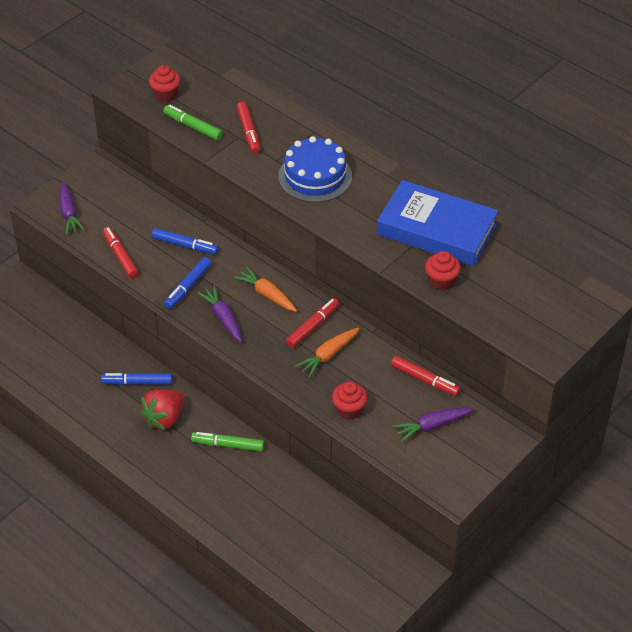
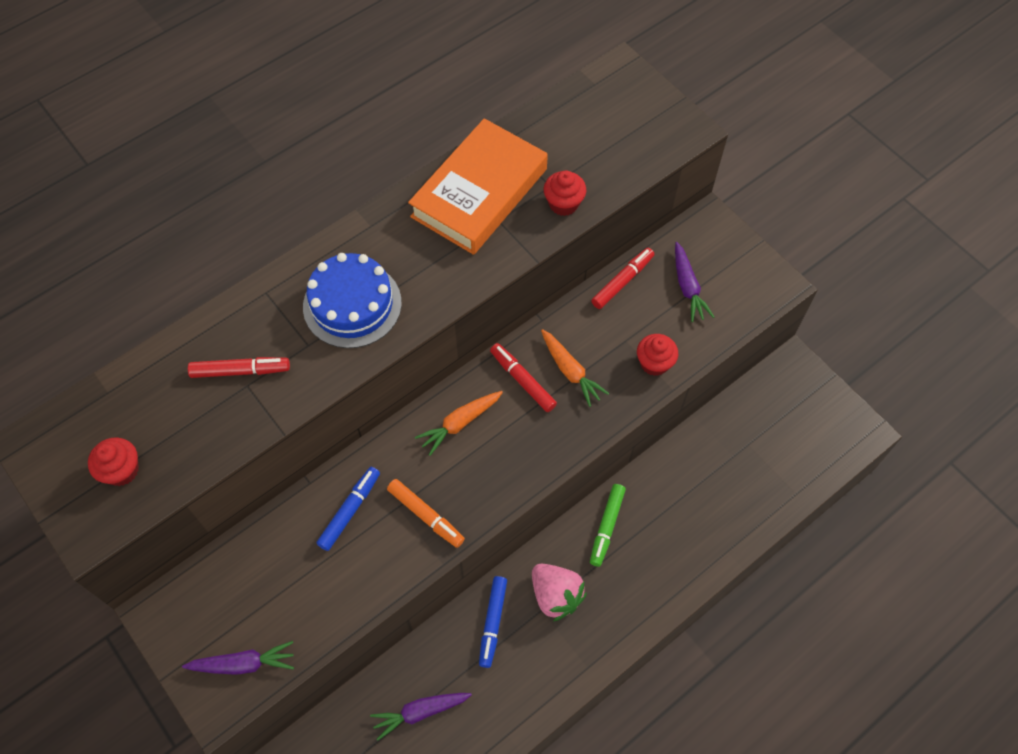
camera: 80 degrees left, 15 degrees up
red marker [103,227,139,278] -> none
red strawberry [140,389,185,430] -> pink strawberry [532,564,587,621]
green marker [163,105,223,140] -> none
blue marker [164,257,212,309] -> orange marker [387,479,465,548]
purple carrot [197,285,242,342] -> purple carrot moved to [370,693,472,741]
blue book [377,180,498,266] -> orange book [408,118,548,255]

